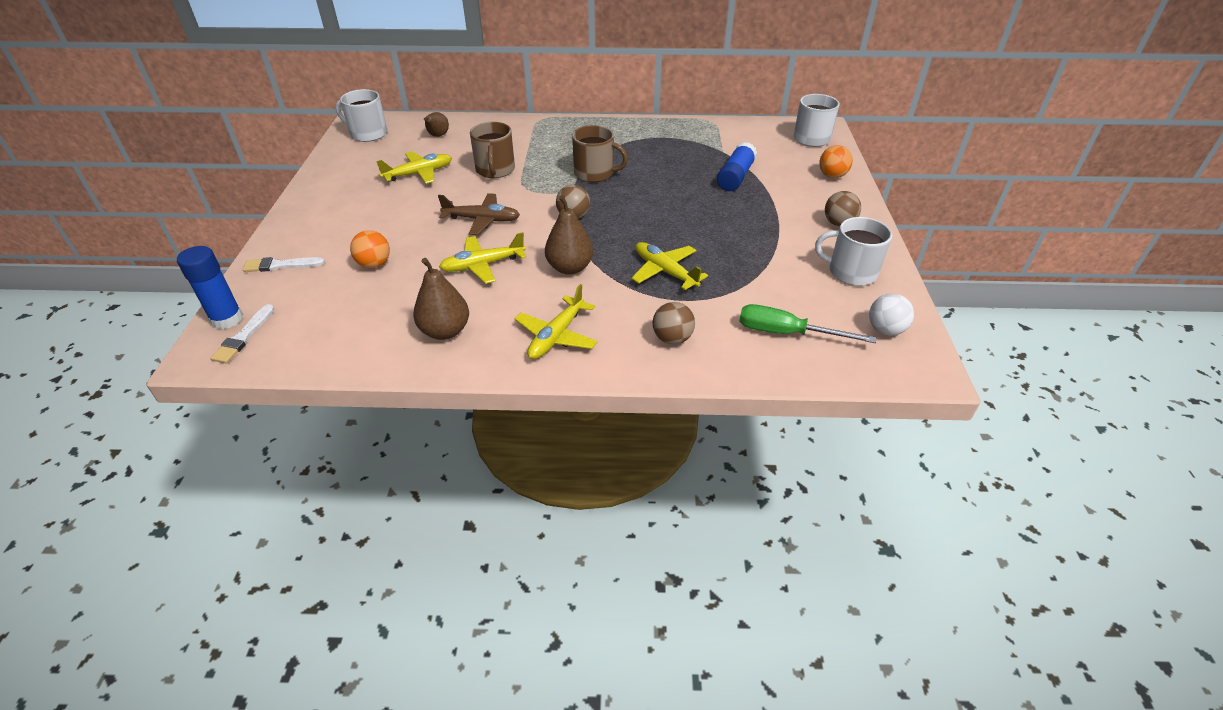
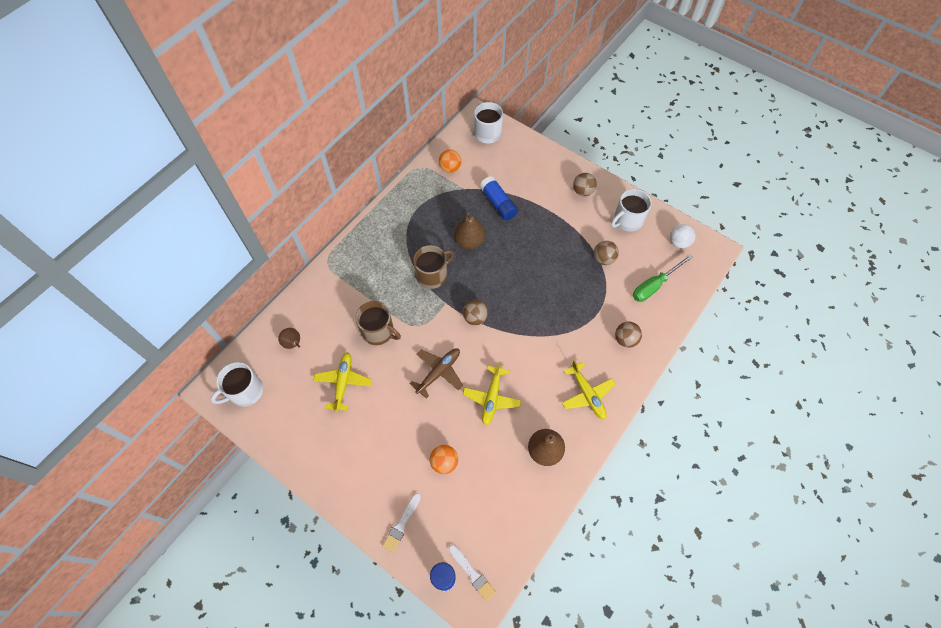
camera: 55 degrees left, 20 degrees up
brown pear [545,195,594,275] -> brown pear moved to [454,212,485,249]
yellow plane [632,242,708,290] -> none
orange ball [819,145,853,178] -> orange ball moved to [439,149,461,173]
none -> brown ball [594,241,619,265]

